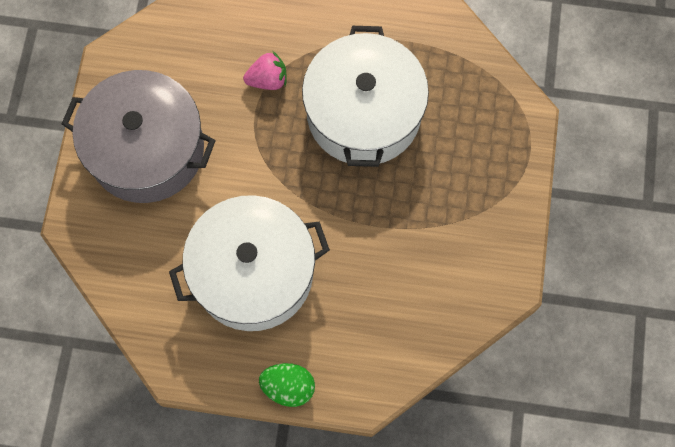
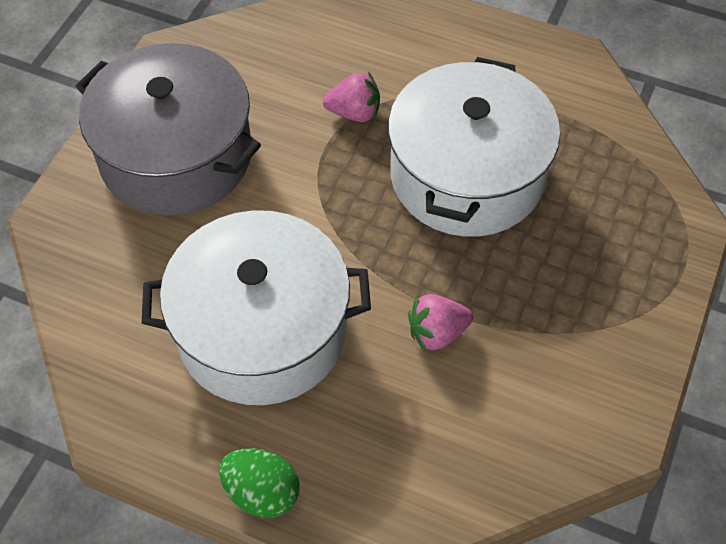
camera: 15 degrees right, 15 degrees down
none -> pink strawberry [408,294,473,352]

